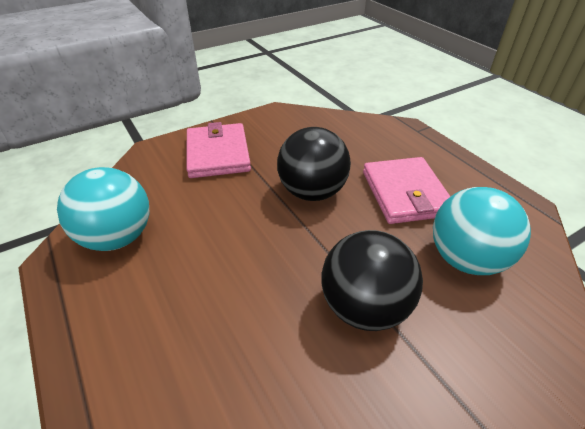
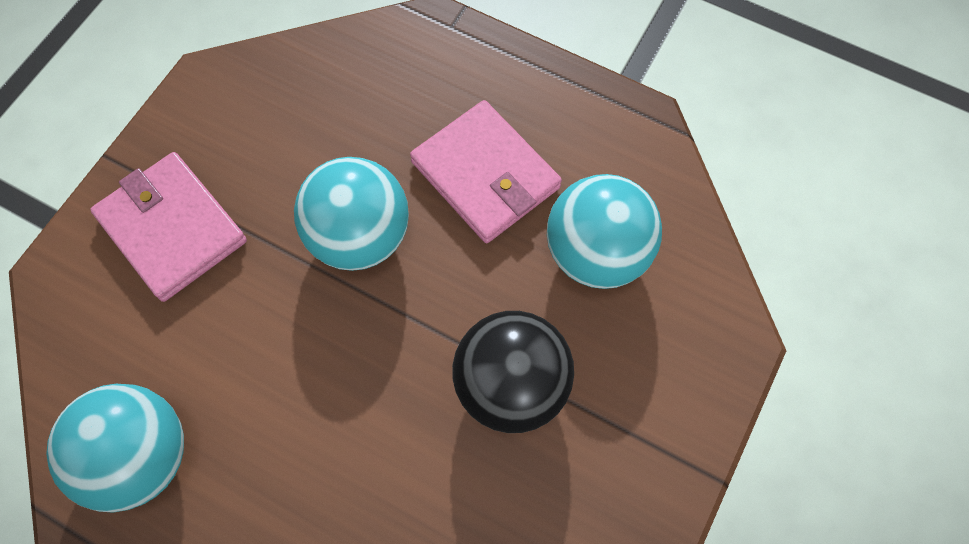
camera: 30 degrees left, 25 degrees up
black ball [277,127,351,201] -> turquoise ball [294,157,409,271]

